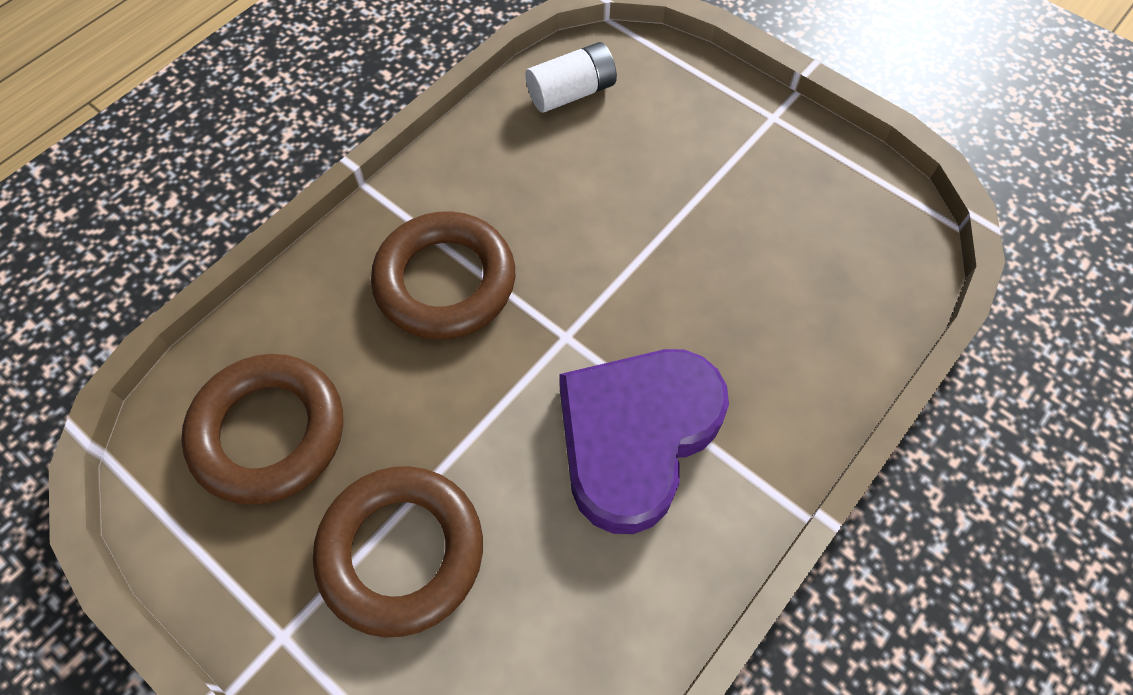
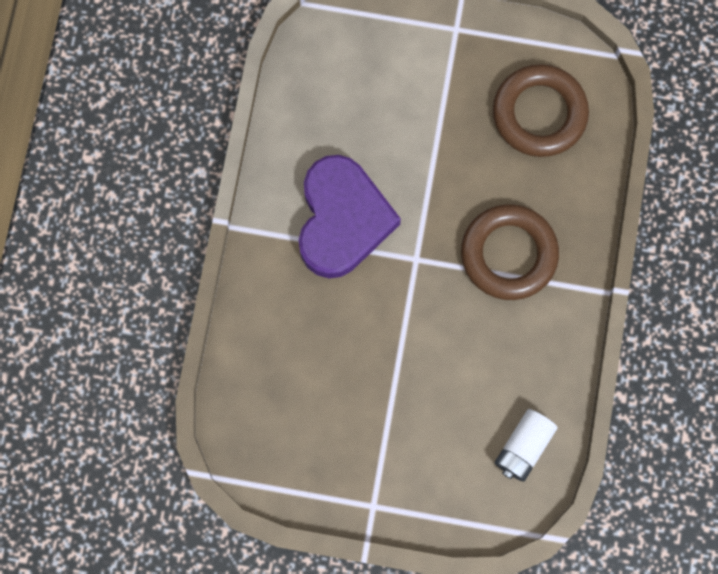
camera: 150 degrees right, 15 degrees up
brown ring [313,466,483,637] -> none

